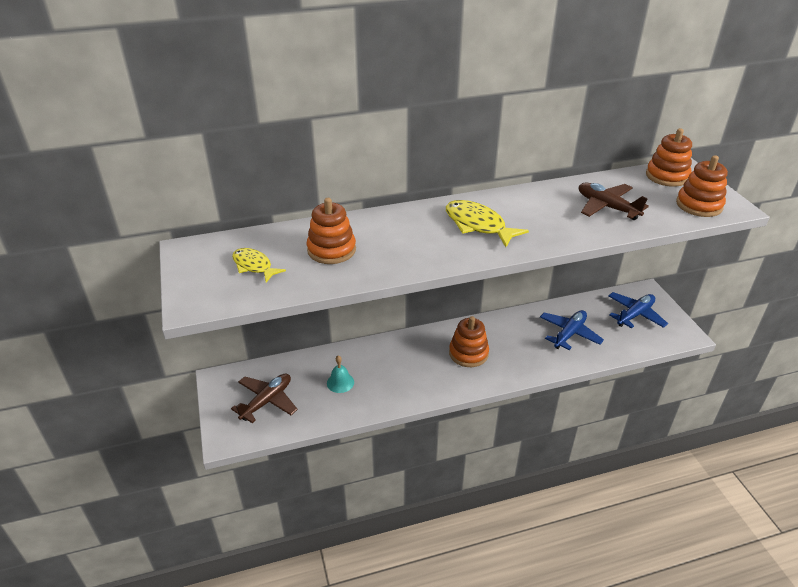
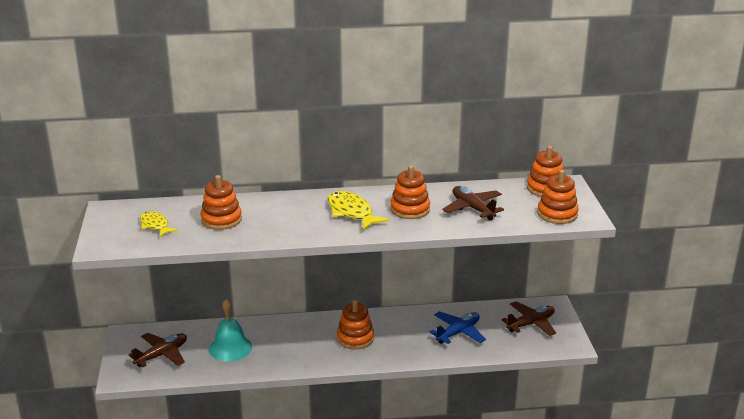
camera: 10 degrees right, 10 degrees down
turquoise bell [327,355,354,393] -> turquoise bell [209,299,252,362], size x1.71
blue plane [608,292,668,329] -> brown plane [501,301,556,336]
none -> orange stacking toy [390,165,430,219]

